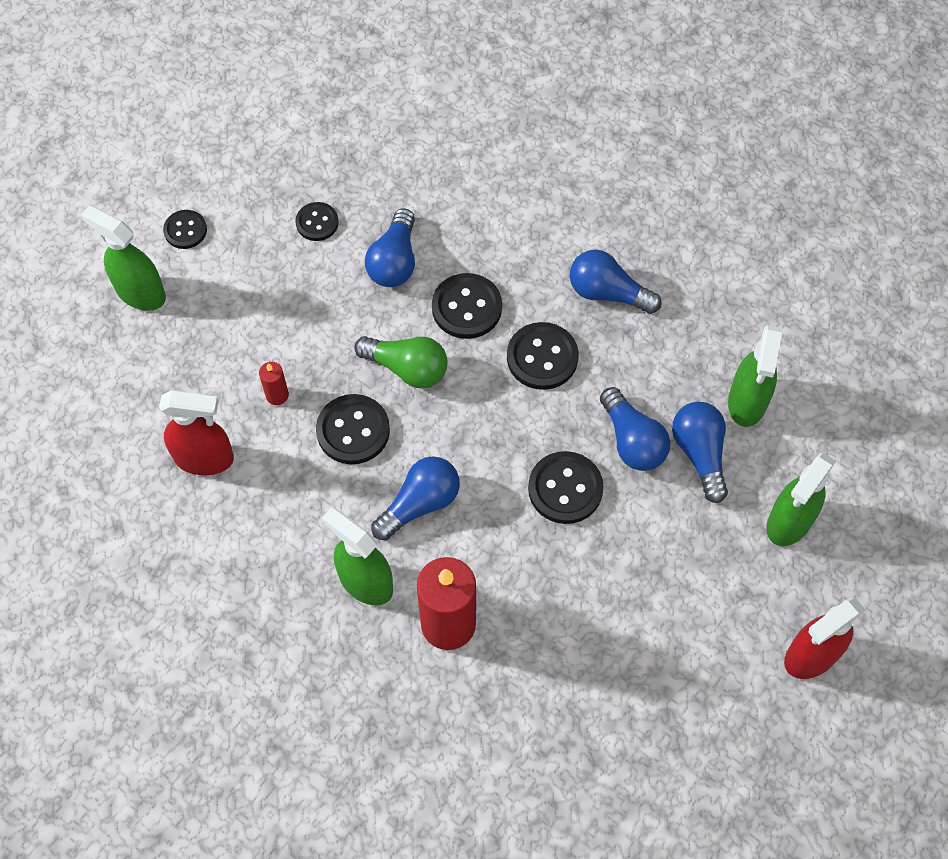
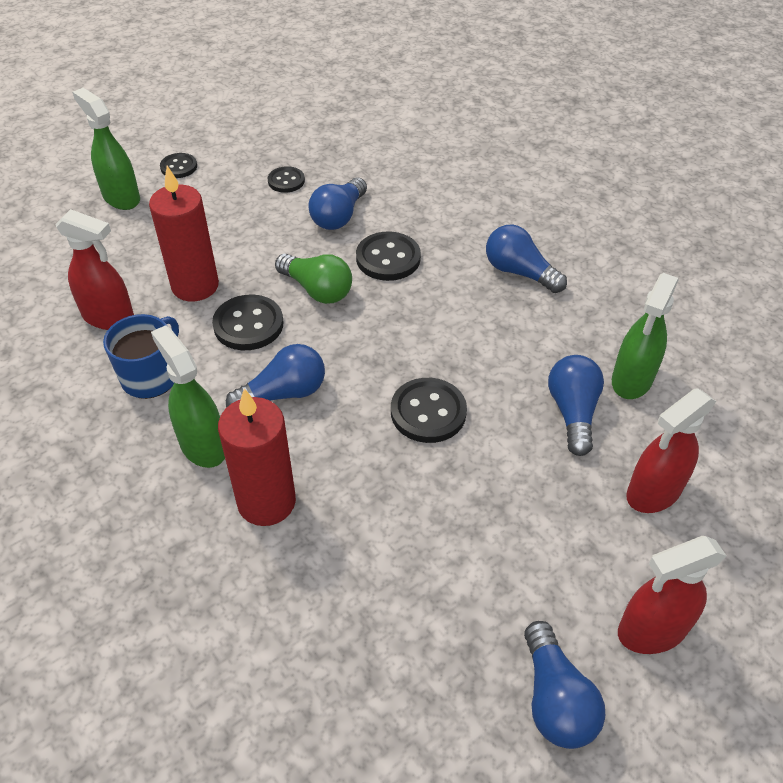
camera: 15 degrees right, 15 degrees down
red candle [259,362,289,405] -> red candle [149,166,219,302], size x2.22
black button [507,322,579,390] -> none
blue light bulb [600,387,670,471] -> blue light bulb moved to [524,621,605,749]
green spray bottle [766,453,836,546] -> red spray bottle [626,388,716,513]
none -> blue mug [103,314,179,399]

